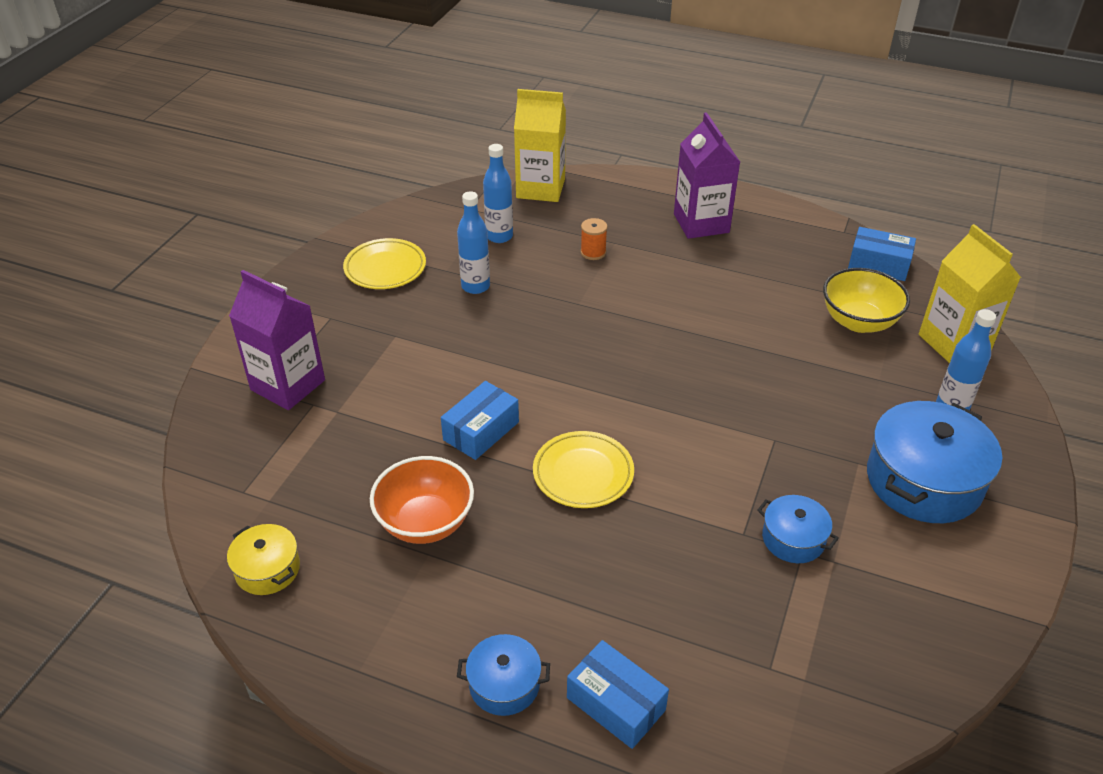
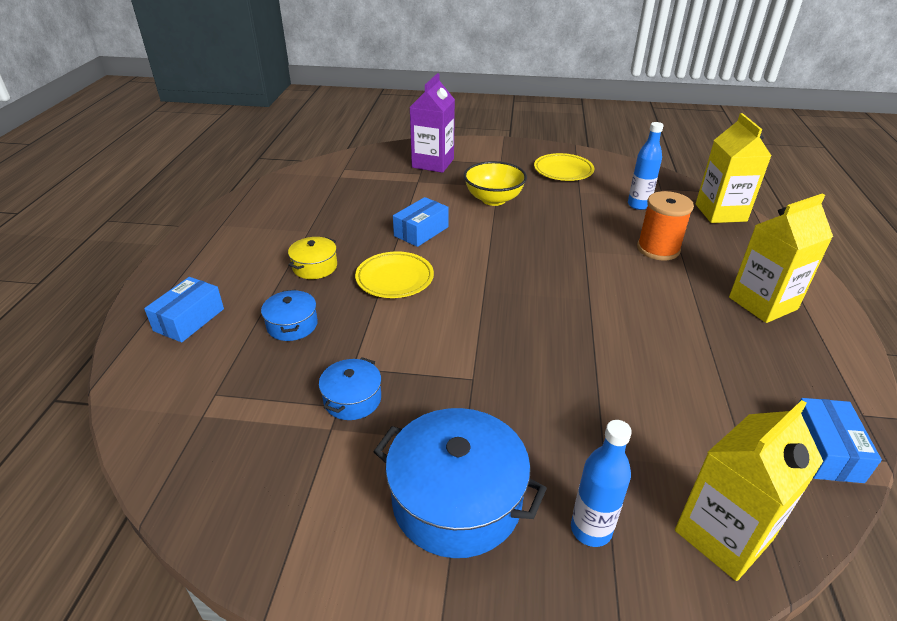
camera: 75 degrees right, 5 degrees down
yellow pot [227,524,300,595] -> yellow pot moved to [288,237,337,279]
orange bowl [370,456,474,544] -> none
blue box [441,381,519,460] -> blue box turned 75 degrees counterclockwise [393,197,449,247]
blue bottle [457,191,490,294] -> none
blue pot [457,634,550,716] -> blue pot moved to [261,289,318,341]
orange spool [581,218,607,260] -> orange spool [637,191,694,260], size x1.81
purple carton [674,112,740,239] -> yellow carton [729,193,833,323]
yellow bowl [823,268,910,333] -> yellow bowl moved to [464,161,527,206]

